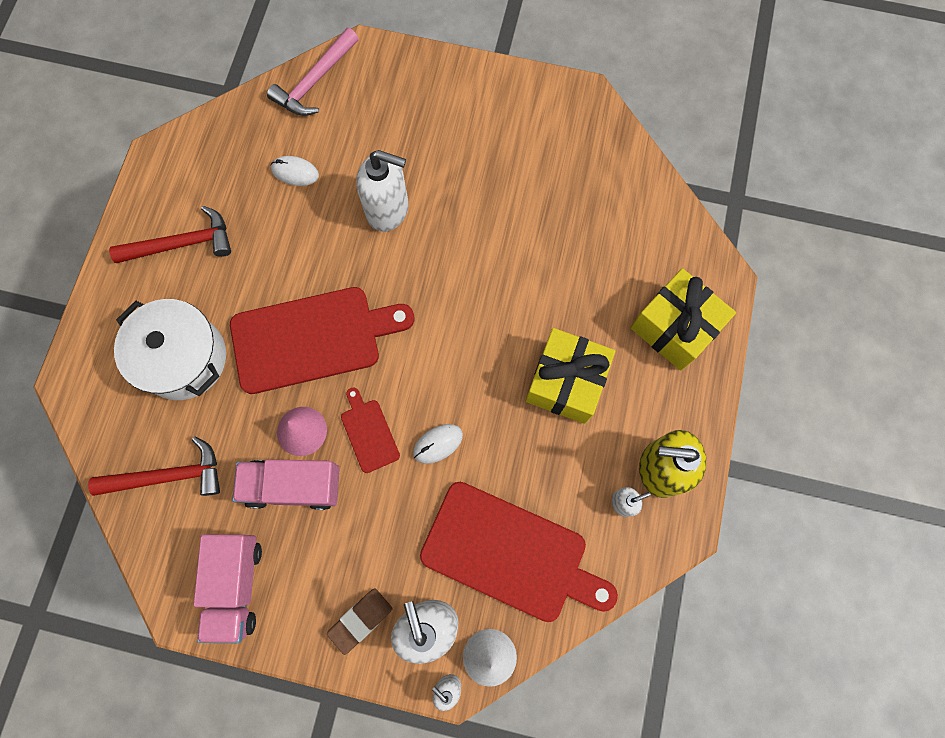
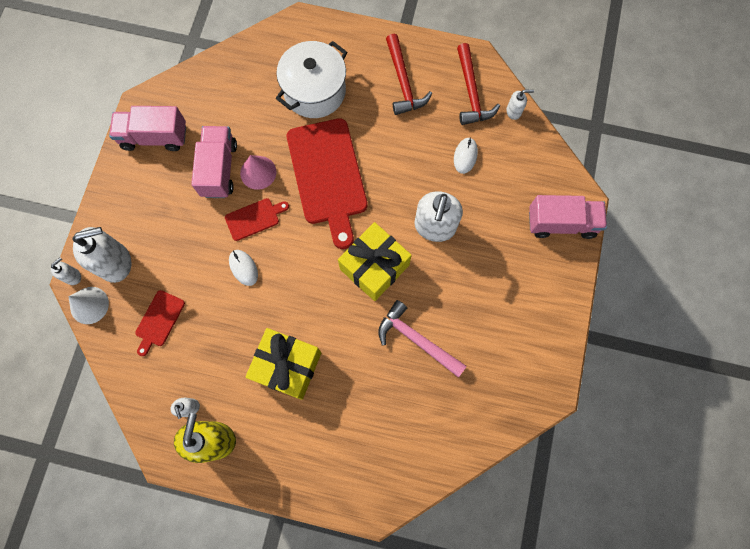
camera: 90 degrees right, 0 degrees up
red hammer [88,436,220,496] -> red hammer moved to [457,43,500,125]
pink hammer [267,28,359,116] -> pink hammer moved to [378,300,466,377]
brown eraser [327,588,392,655] -> none
red cutting board [420,482,618,622] -> red cutting board [135,290,185,356], size x0.46
yellow gift [630,268,736,371] -> yellow gift moved to [338,222,412,301]
none -> white soap dispenser [506,90,534,120]
none -> pink truck [529,195,607,239]

